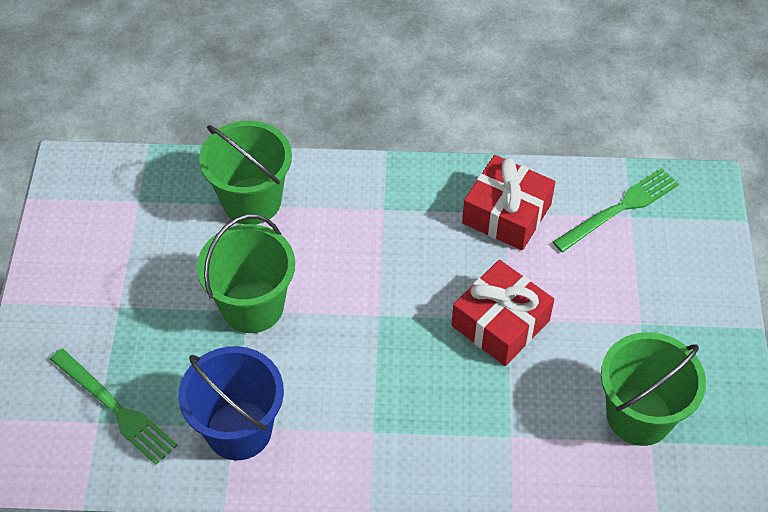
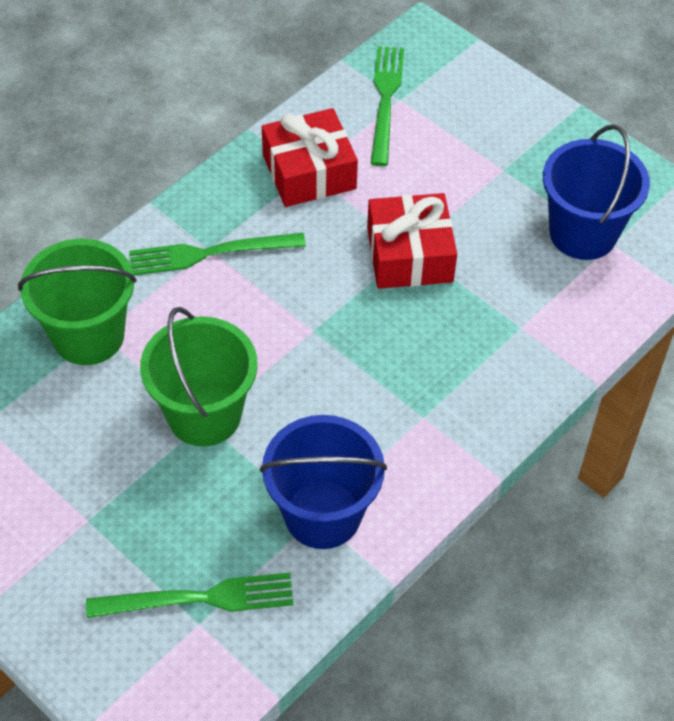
camera: 50 degrees left, 0 degrees up
green bucket [601,332,706,446] -> blue bucket [543,124,650,260]
none -> green fork [129,233,306,275]

